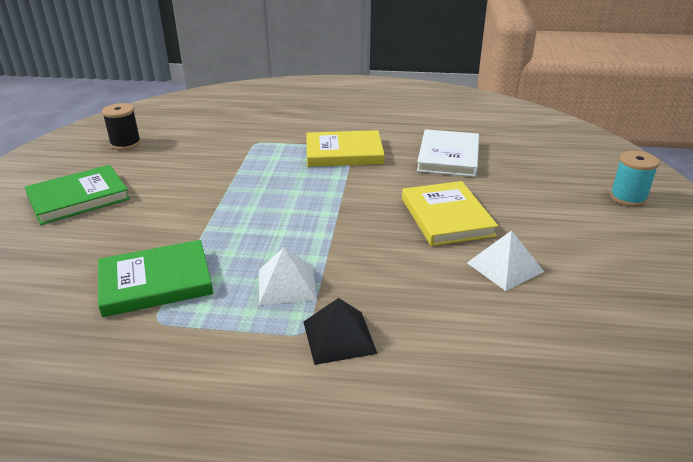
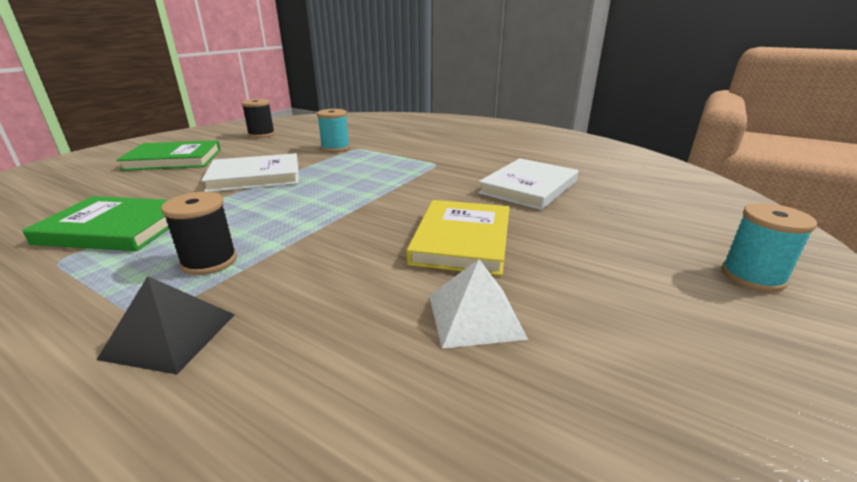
camera: 25 degrees right, 5 degrees down
white pyramid [259,247,317,305] -> black spool [161,192,237,275]
yellow book [306,130,385,167] -> none
none -> white book [201,153,298,192]
none -> turquoise spool [317,109,350,152]

